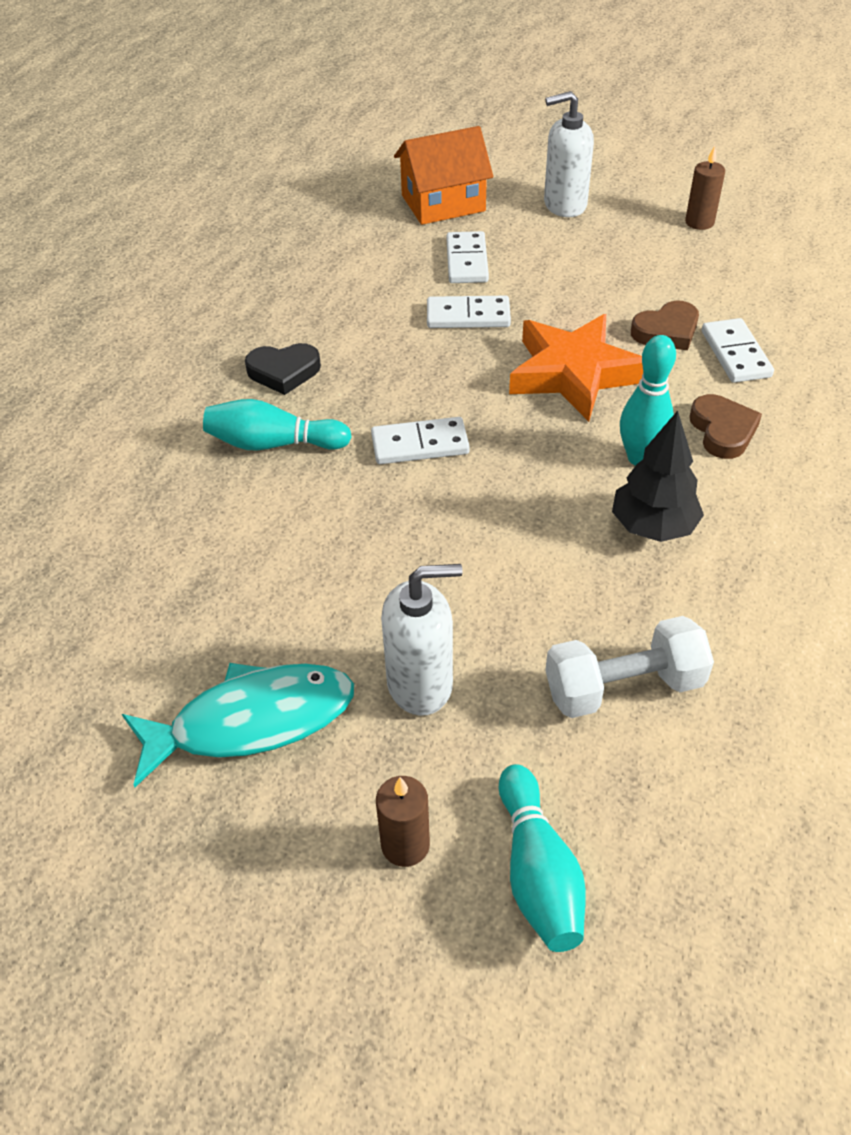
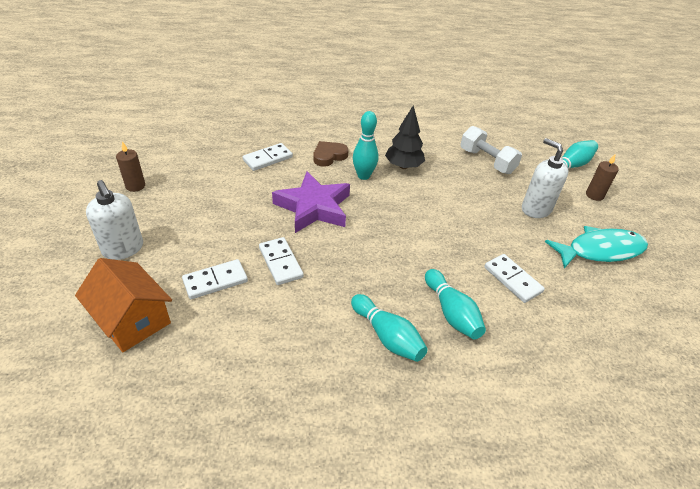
camera: 120 degrees left, 5 degrees down
turquoise fish [122,663,354,787] -> turquoise fish turned 120 degrees clockwise [545,226,648,269]
black heart [245,343,321,395] -> turquoise bowling pin [351,294,428,362]
white domino [371,417,470,464] -> white domino moved to [484,254,545,303]
orange star [509,314,643,422] -> purple star [272,171,350,233]
brown heart [631,300,699,350] -> none

